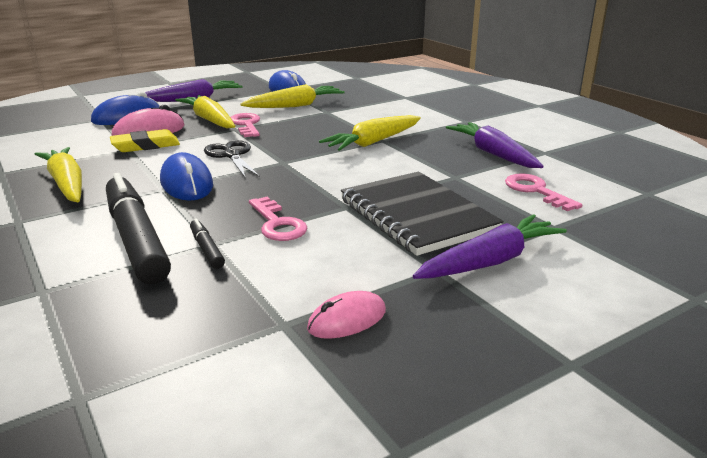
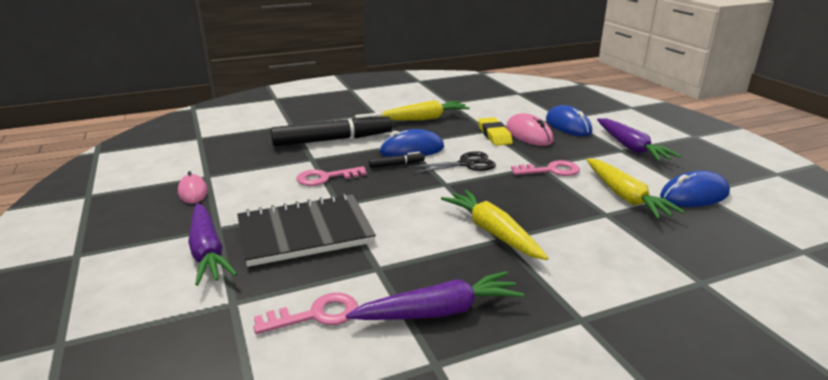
camera: 100 degrees right, 0 degrees up
yellow carrot [175,95,235,128] -> none
black marker [190,218,225,269] -> black marker moved to [369,152,425,168]

